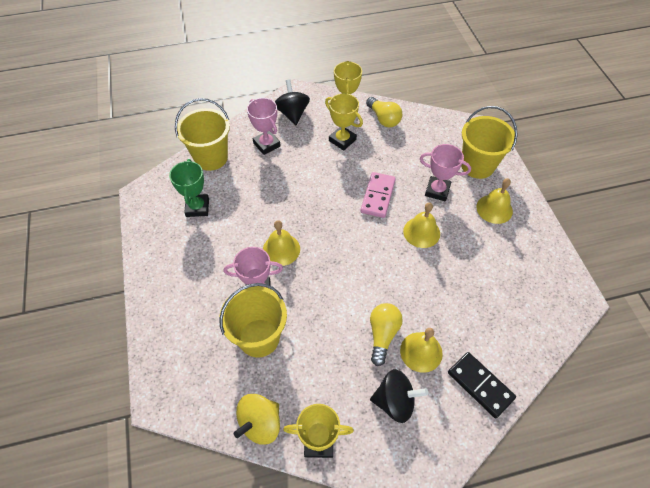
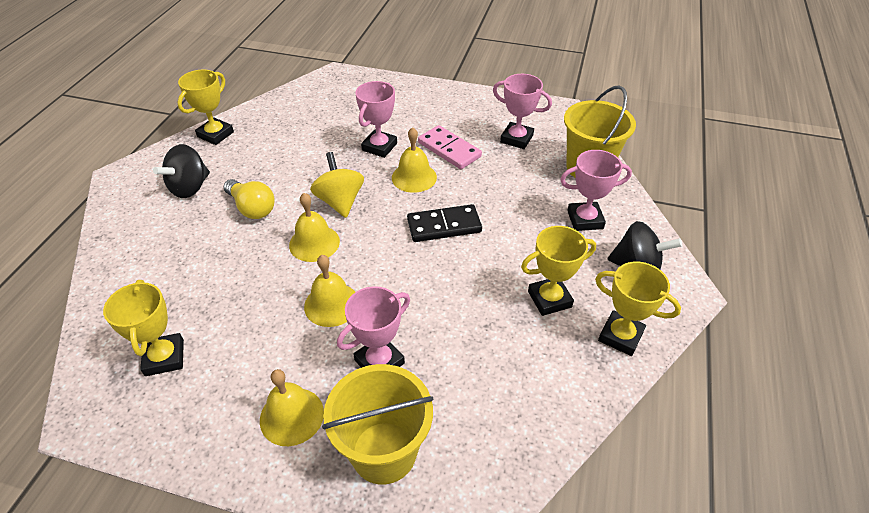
camera: 120 degrees right, 10 degrees down
green trophy [169,159,209,217] -> pink trophy [493,74,552,149]
yellow bucket [219,283,287,358] -> none
yellow spinning top [234,394,280,445] -> yellow spinning top moved to [310,152,364,218]
pink domino [361,172,396,218] -> pink domino moved to [418,125,482,169]
yellow light bulb [366,97,403,127] -> none
yellow bell [400,328,443,373] -> yellow bell moved to [289,193,340,262]
black domino [448,352,516,418] -> black domino moved to [407,204,482,242]
none -> yellow trophy [103,280,184,376]

